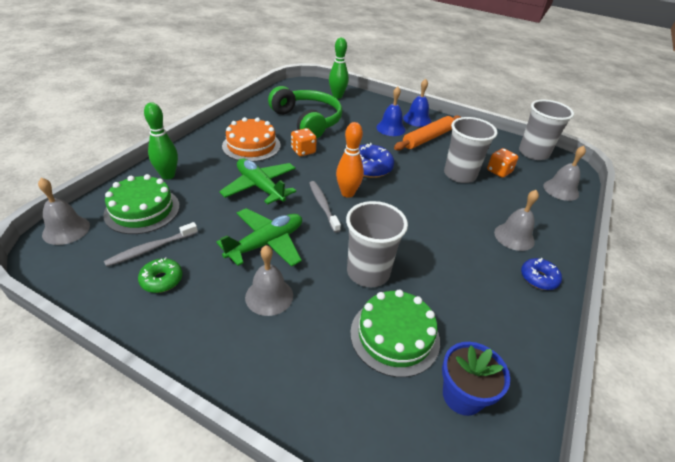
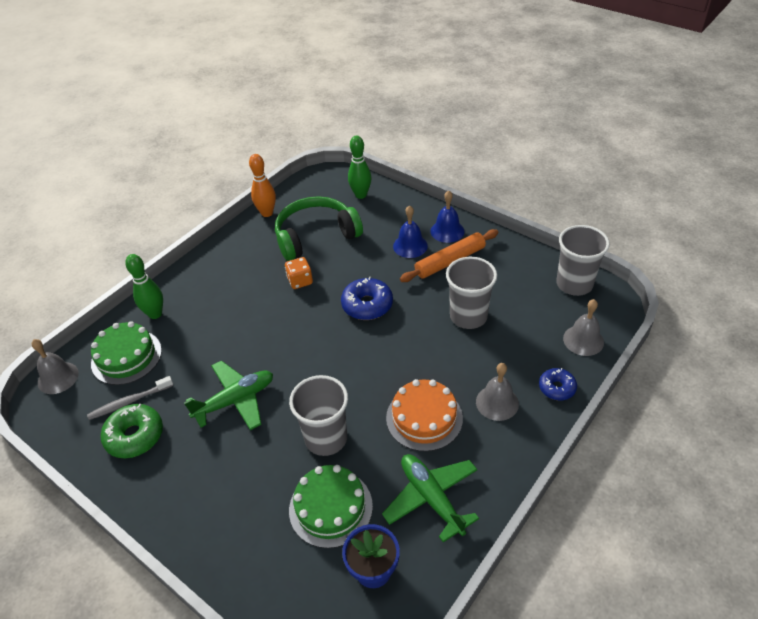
camera: 15 degrees right, 5 degrees up
green donut [138,257,182,293] -> green donut [101,404,163,458], size x1.58
green plane [219,158,296,205] -> green plane moved to [382,454,479,542]
orange cake [222,117,281,162] -> orange cake moved to [386,379,463,452]
grey bell [245,245,293,316] -> none
green headphones [268,86,342,138] -> green headphones turned 90 degrees counterclockwise [275,196,363,261]
grey toothbrush [309,181,341,233] -> none
orange bowling pin [336,122,364,198] -> orange bowling pin moved to [249,154,276,217]
orange dice [487,148,518,178] -> none
blue donut [521,258,562,290] -> blue donut moved to [539,368,577,400]

